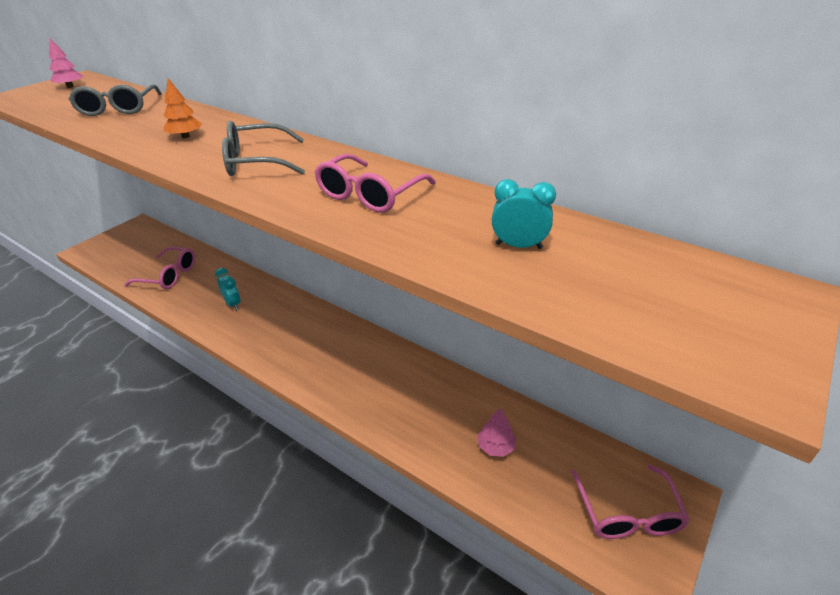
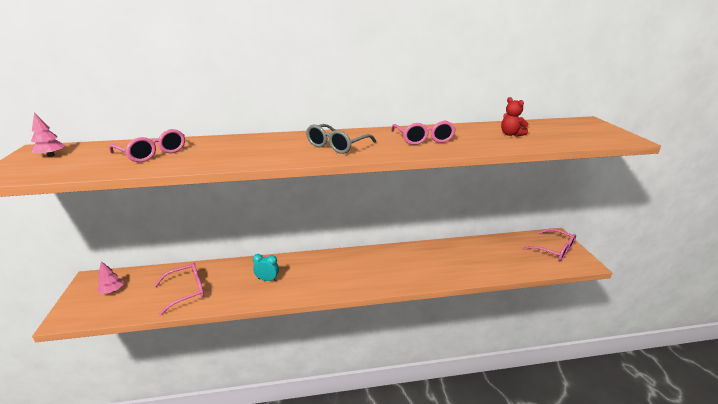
camera: 45 degrees left, 10 degrees down
grey glasses [69,84,162,116] -> pink glasses [109,129,185,162]
orange tree [163,78,202,138] -> none
pink tree [477,408,517,457] -> pink tree moved to [97,261,123,293]
turquoise clock [492,179,556,249] -> red teddy bear [501,97,528,137]

